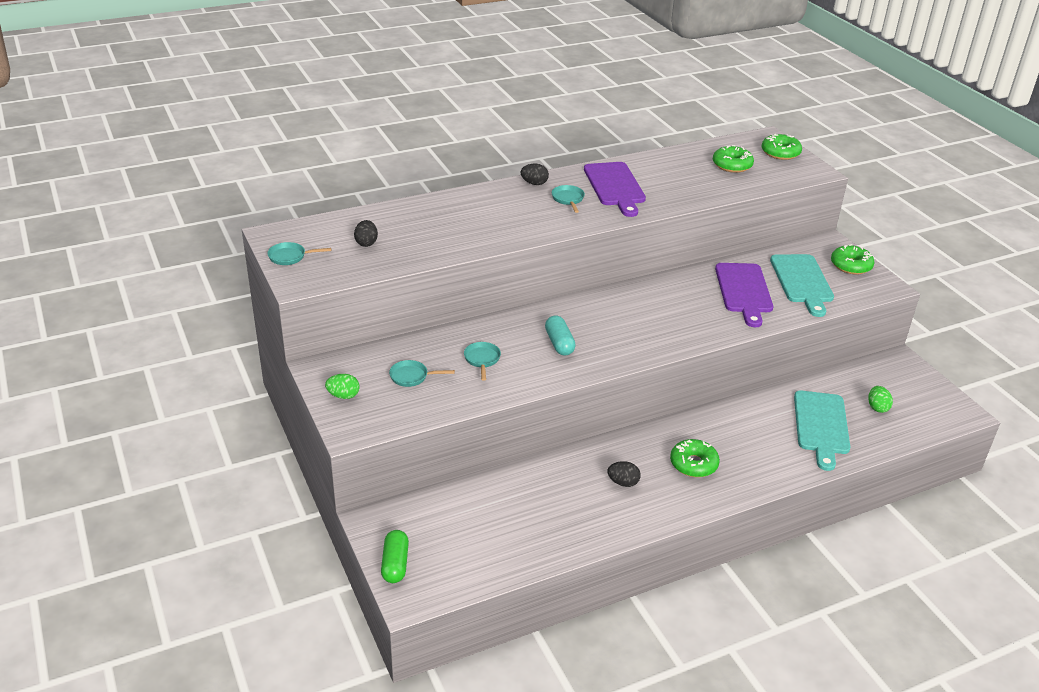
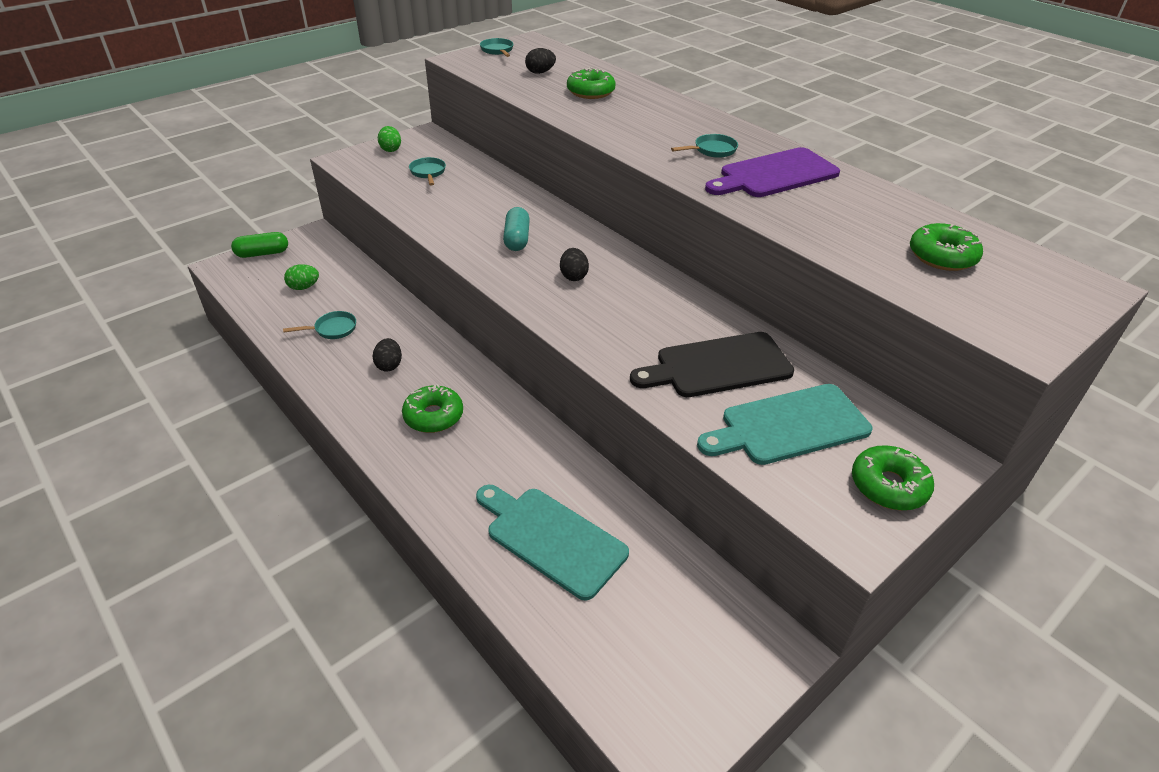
camera: 75 degrees right, 5 degrees up
turquoise pan [464,342,501,381] -> turquoise pan moved to [283,311,356,339]
black egg [521,164,549,185] -> black egg moved to [560,248,589,281]
turquoise capsule [545,315,576,356] -> turquoise capsule turned 60 degrees counterclockwise [503,207,530,251]
purple cutting board [715,263,773,327] -> black cutting board [630,332,794,397]
green donut [762,134,802,160] -> green donut moved to [567,67,616,99]
turquoise cutting board [794,390,850,471] -> turquoise cutting board turned 45 degrees clockwise [476,485,629,601]
green egg [868,386,893,413] -> green egg moved to [284,264,319,290]

